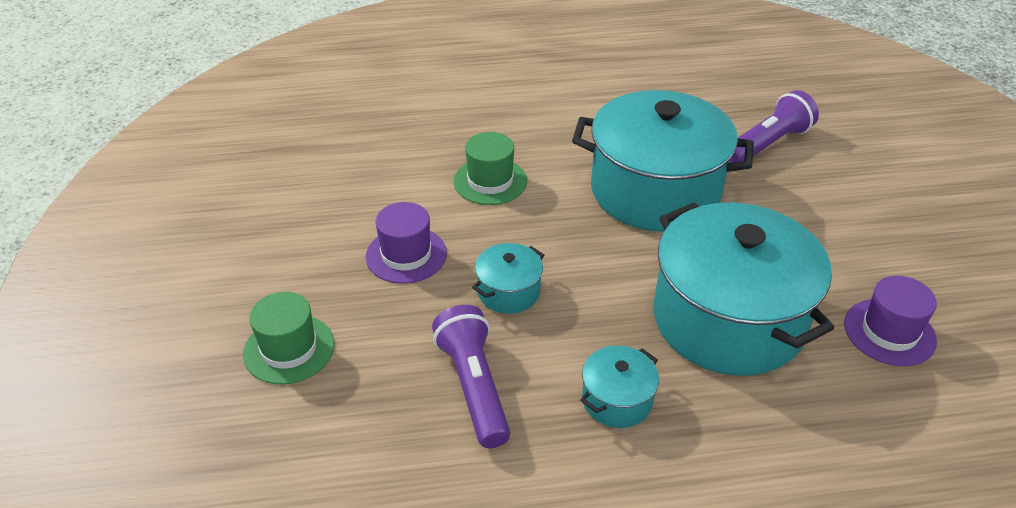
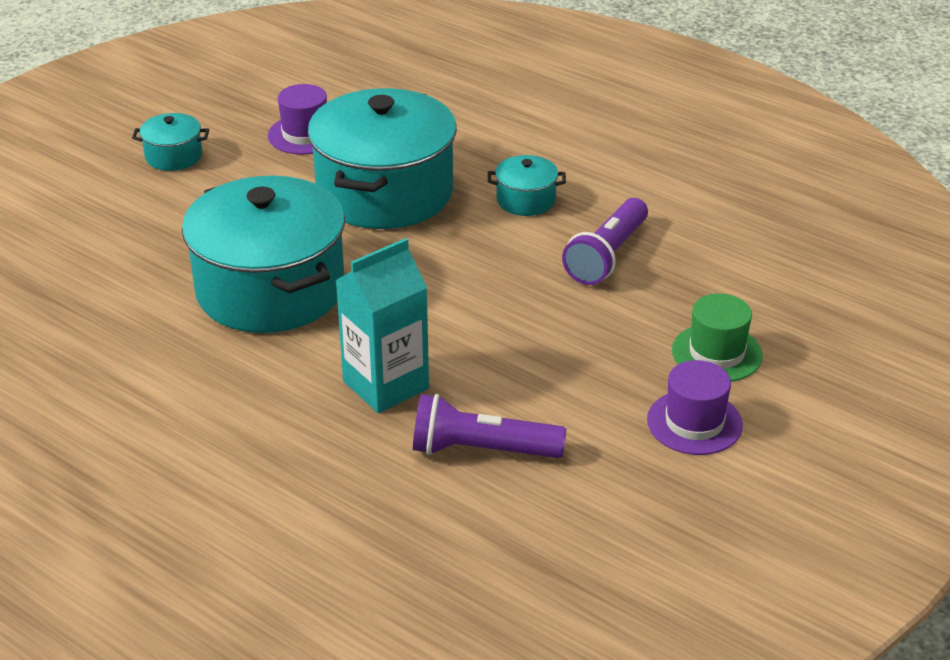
camera: 135 degrees left, 5 degrees down
purple hat [366,202,447,284] -> purple hat moved to [647,360,743,455]
green hat [453,132,527,205] -> turquoise carton [336,238,429,413]
turquoise pot [472,243,544,314] -> turquoise pot moved to [132,113,209,171]
purple flashlight [729,90,819,163] -> purple flashlight moved to [413,394,566,458]

